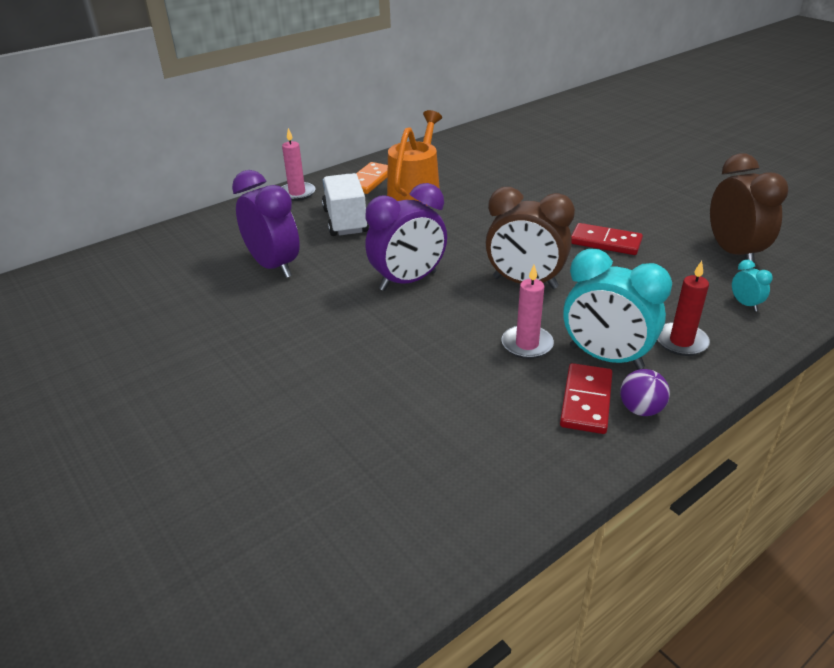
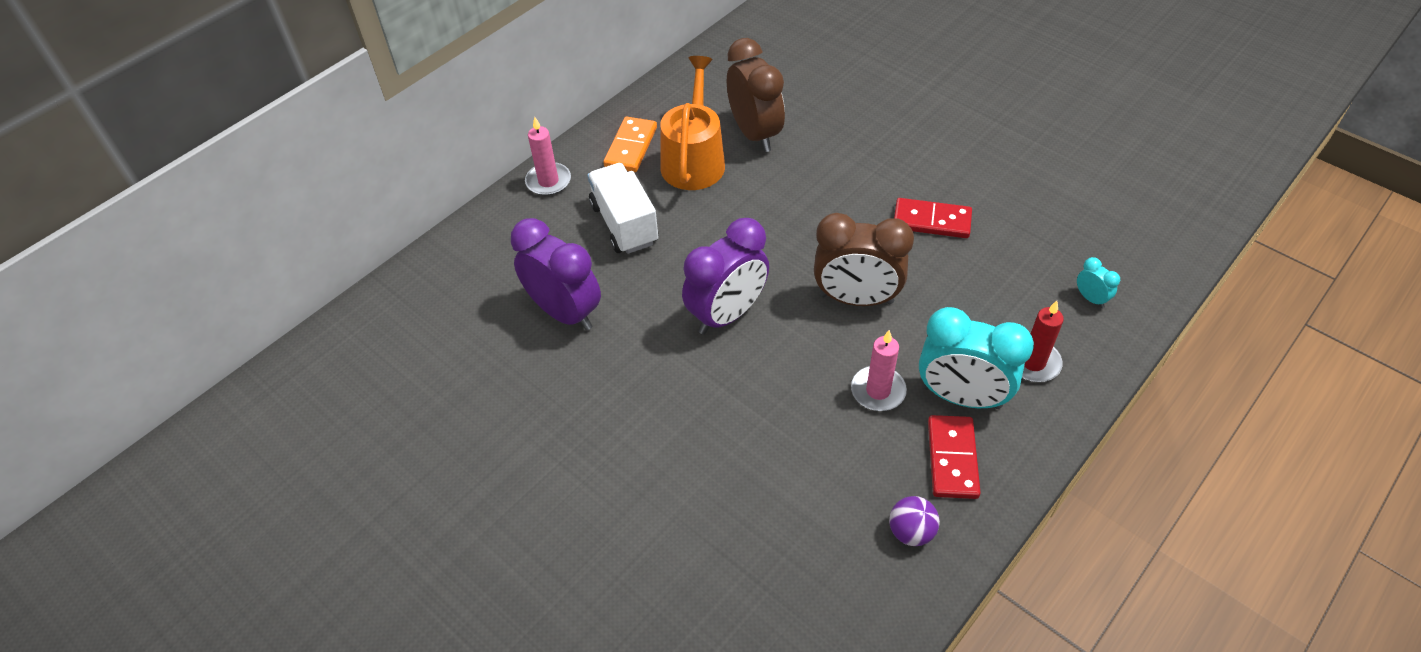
camera: 10 degrees left, 15 degrees up
purple ball [620,369,670,416] -> purple ball moved to [889,496,940,546]
brown clock [710,154,788,263] -> brown clock moved to [727,38,785,152]

